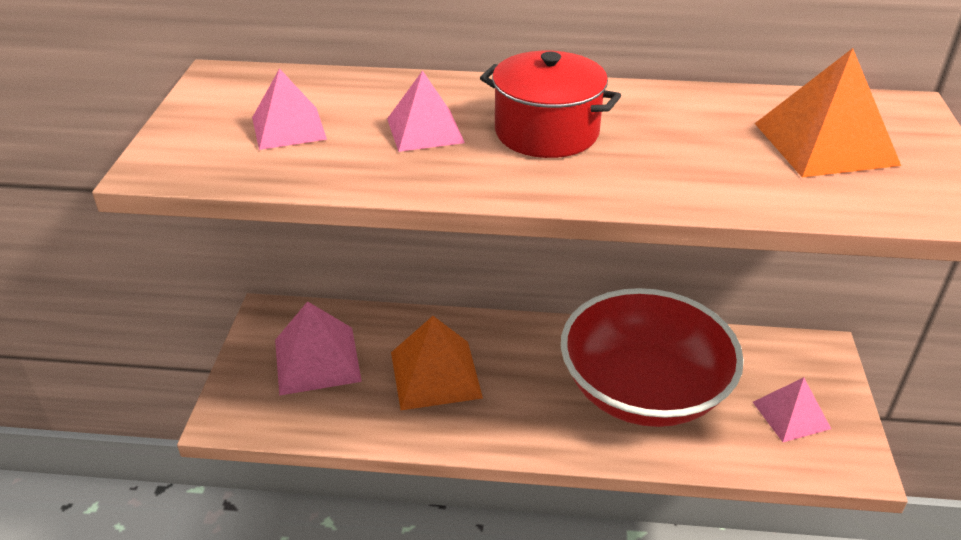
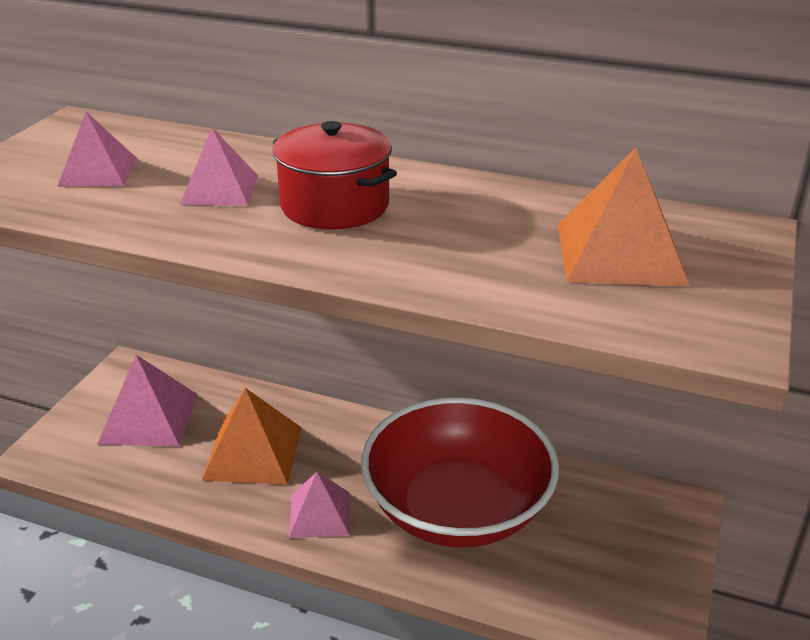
camera: 15 degrees right, 5 degrees down
pink pyramid [753,377,831,442] -> pink pyramid moved to [289,472,350,538]

